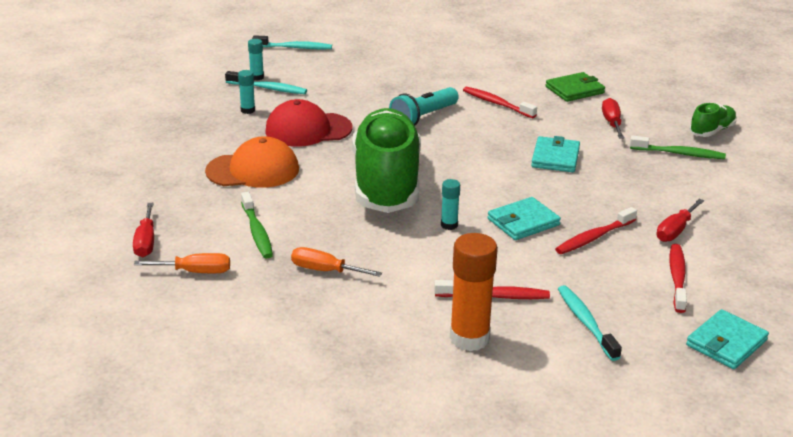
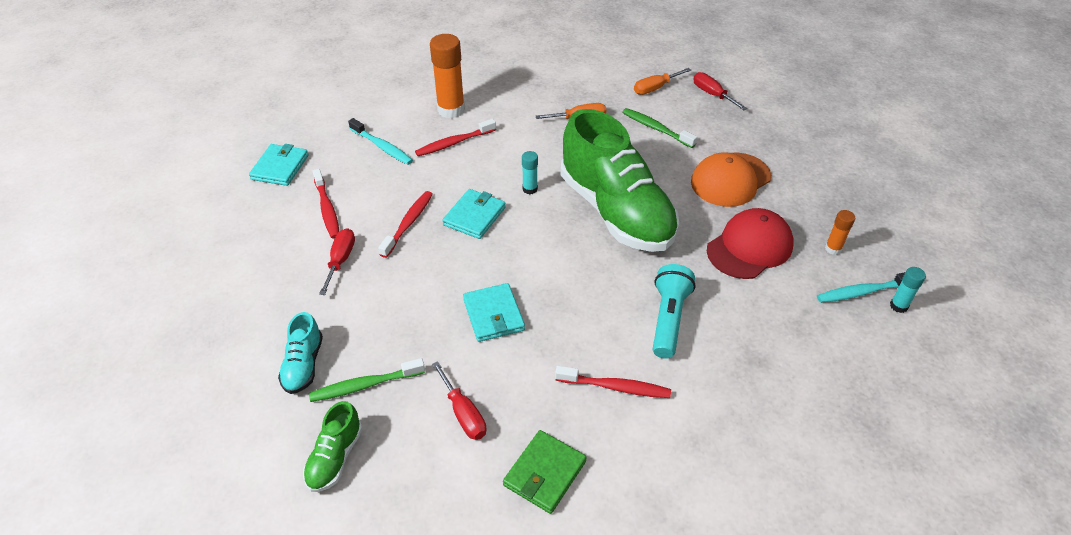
camera: 150 degrees right, 15 degrees up
turquoise glue stick [238,70,255,114] -> orange glue stick [825,210,855,255]
turquoise toothbrush [252,35,332,49] -> none
none -> turquoise shoe [278,312,323,394]

